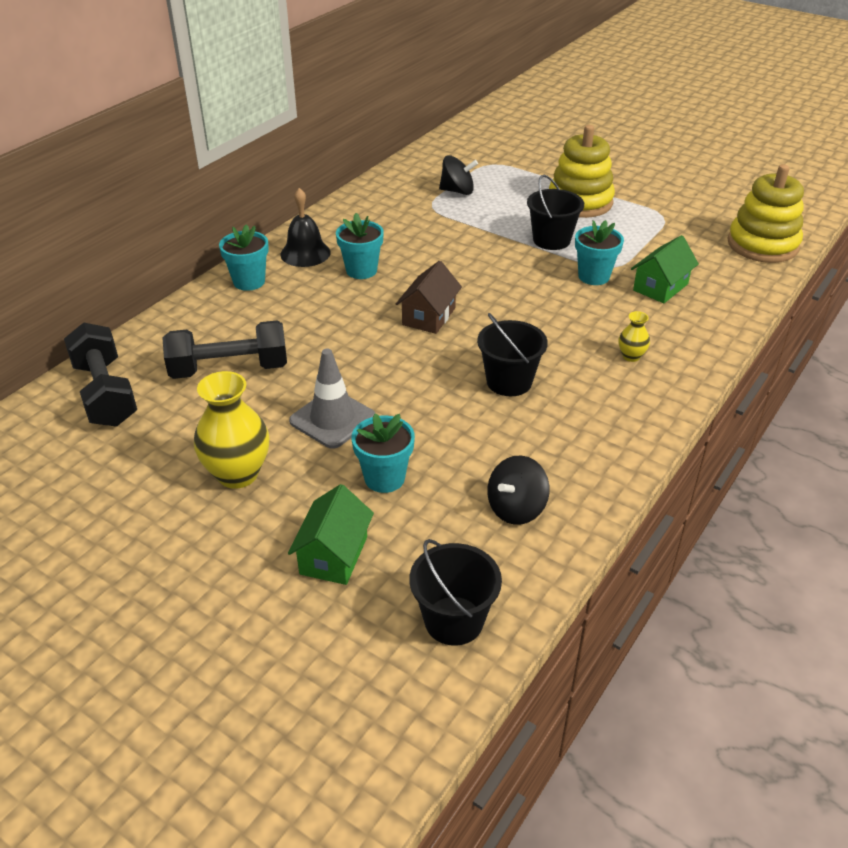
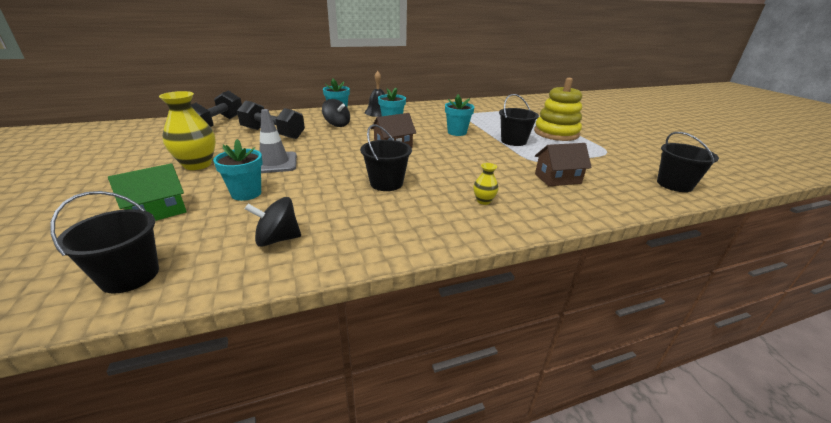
camera: 35 degrees right, 10 degrees down
black spinning top [439,155,478,195] -> black spinning top moved to [322,99,350,127]
turquoise flower pot [575,220,624,285] -> turquoise flower pot moved to [445,94,474,136]
green house [631,235,699,303] -> brown house [535,143,592,186]
yellow stacking toy [727,164,804,263] -> black bucket [657,132,719,192]

